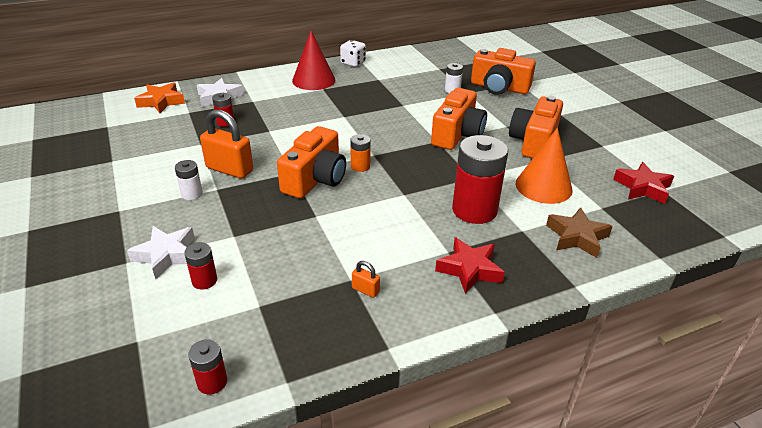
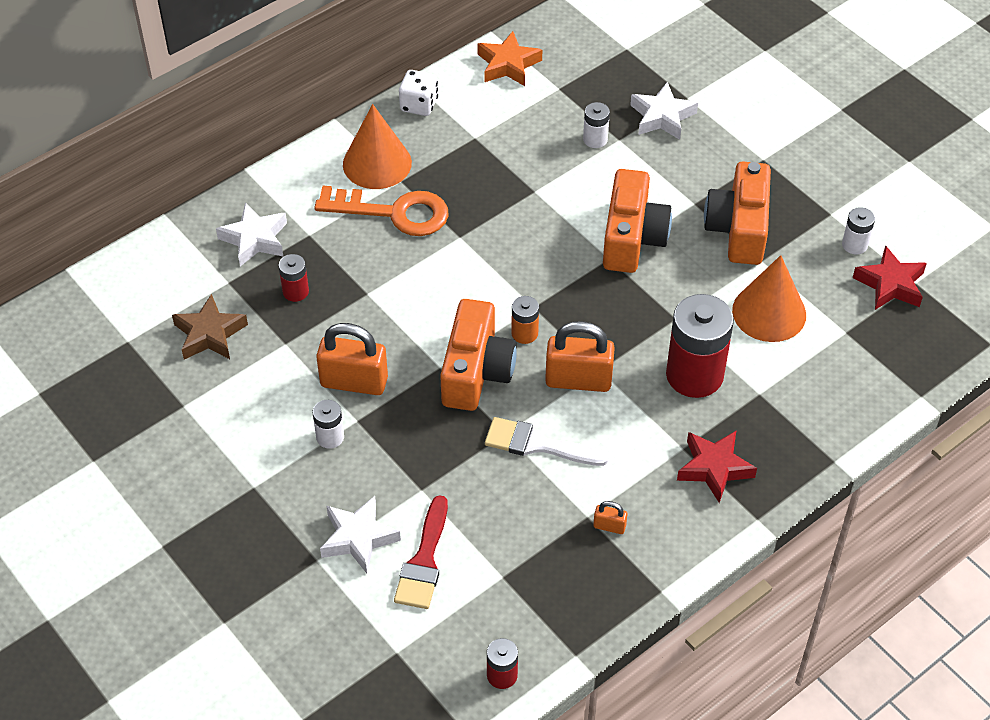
camera: 15 degrees left, 15 degrees up
orange star [134,82,185,113] -> orange star moved to [477,31,542,86]
red battery [184,242,217,290] -> red brush [394,495,448,609]
red cone [292,30,335,90] -> orange cone [343,104,412,189]
orange camera [471,48,536,95] -> white star [630,82,698,140]
brown star [546,207,613,258] -> brown star moved to [172,294,248,359]
none -> orange key [314,186,449,236]
none -> white brush [485,417,609,466]
none -> orange padlock [545,321,615,392]
none -> white battery [842,207,875,254]

